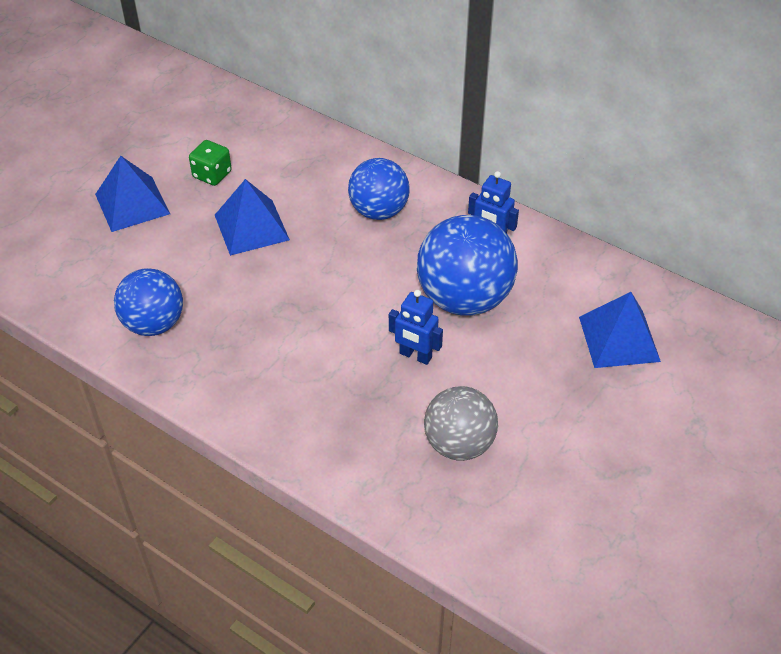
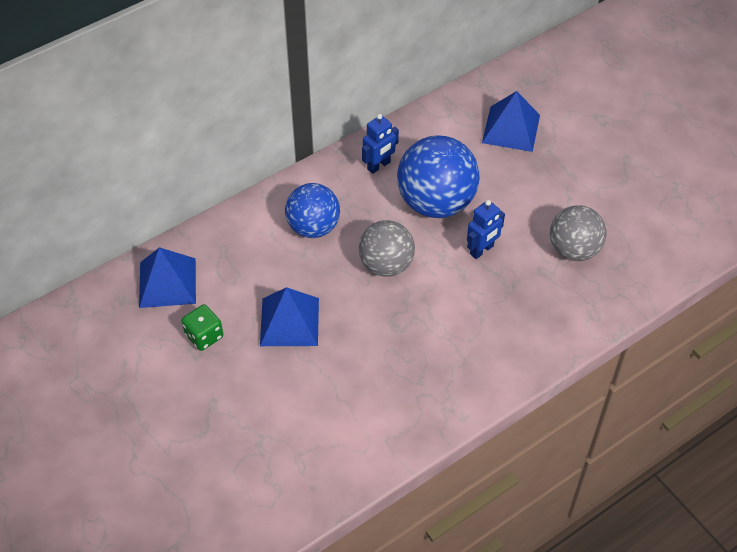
camera: 70 degrees left, 5 degrees up
blue pyramid [95,156,170,232] -> blue pyramid moved to [139,247,196,308]
blue ball [114,268,183,336] -> none
none -> grey ball [359,220,415,277]

